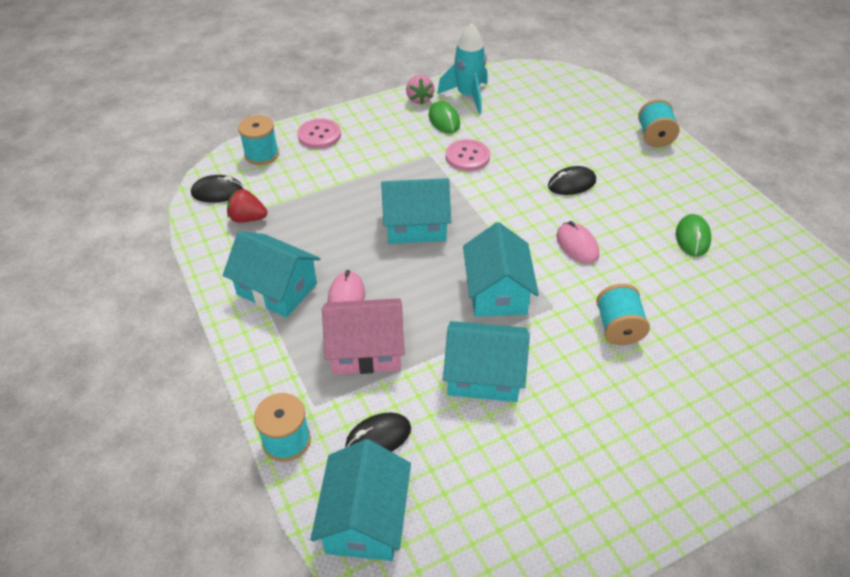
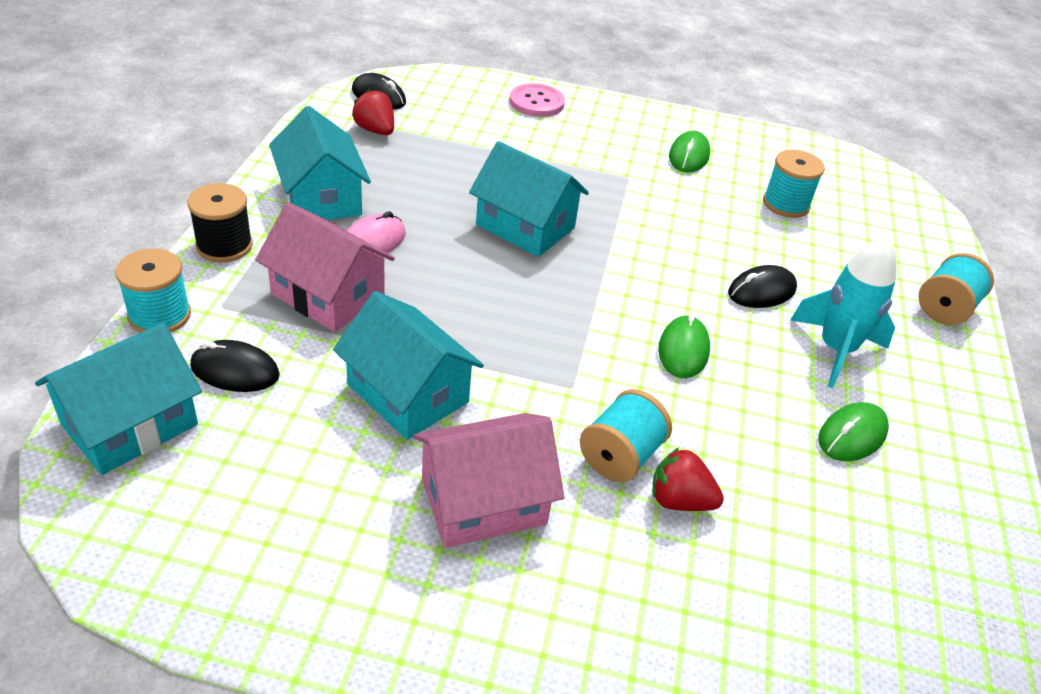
camera: 35 degrees right, 5 degrees down
turquoise spool [238,115,279,165] -> turquoise spool moved to [763,150,825,218]
pink strawberry [406,75,435,104] -> none
turquoise rocket [437,23,488,114] -> turquoise rocket moved to [791,237,897,388]
pink button [446,139,490,171] -> none
turquoise house [463,222,539,317] -> none
black mouse [548,166,596,195] -> black mouse turned 45 degrees counterclockwise [728,265,797,308]
pink mouse [556,221,599,264] -> green mouse [658,313,710,378]
none -> black spool [188,183,253,262]
none -> pink house [414,413,564,548]
none -> red strawberry [652,448,724,511]

